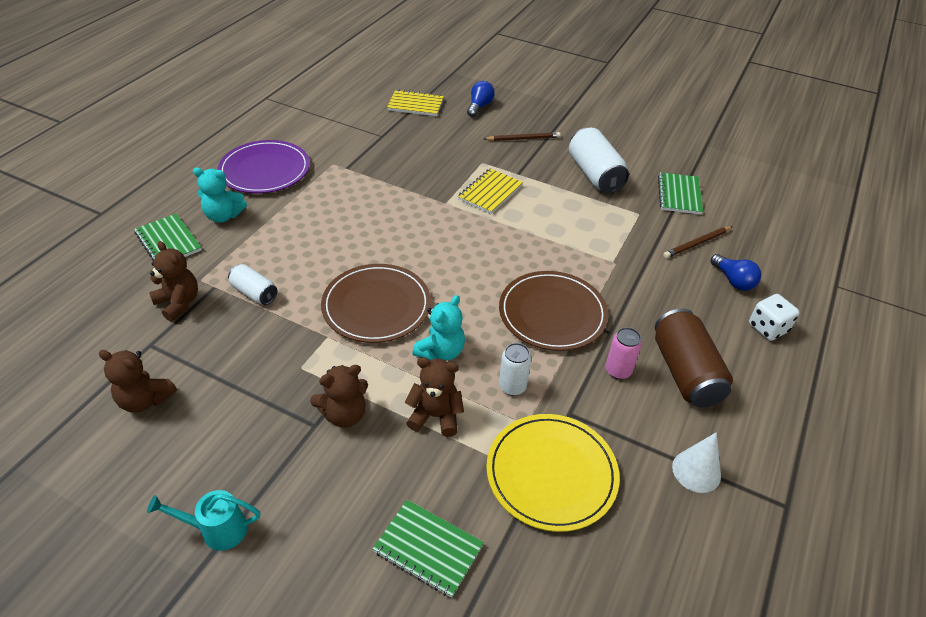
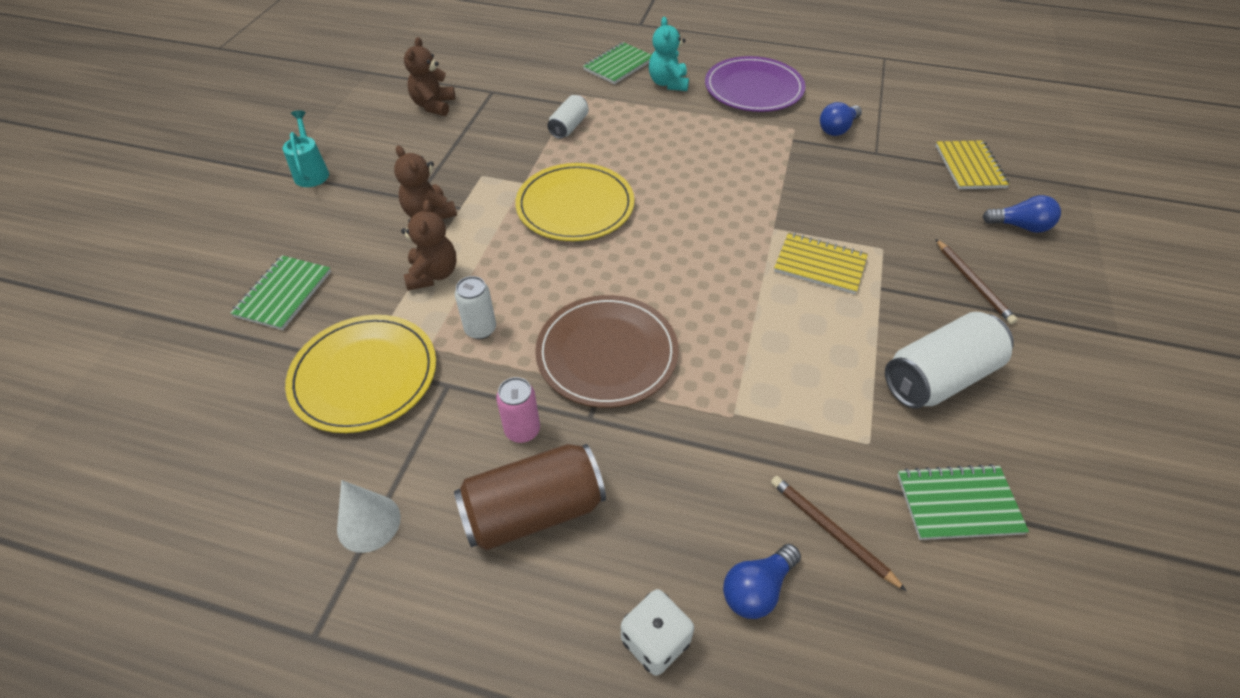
camera: 80 degrees right, 5 degrees up
brown teddy bear [149,241,198,321] -> none
brown plate [321,264,431,343] -> yellow plate [515,163,634,241]
turquoise teddy bear [412,295,465,361] -> none
none -> blue light bulb [820,102,862,136]

